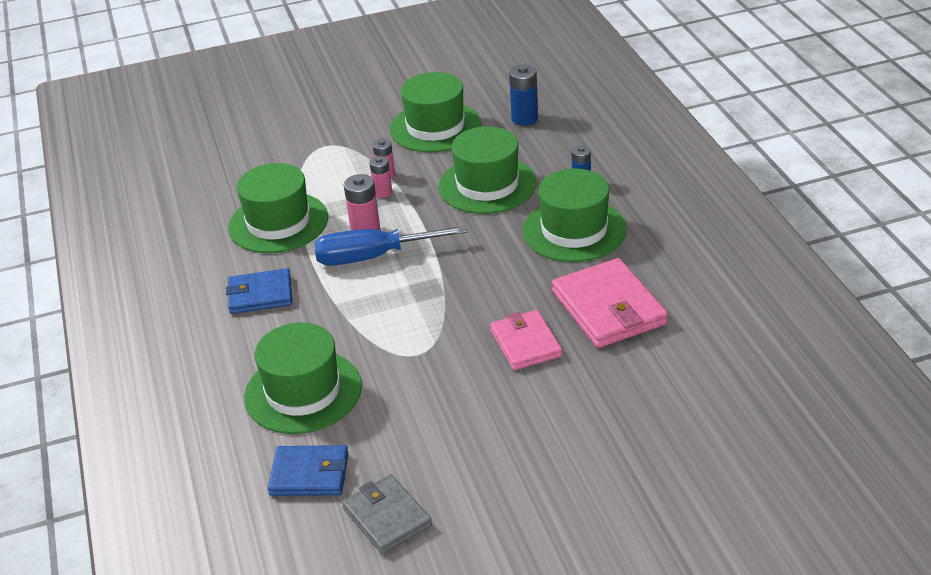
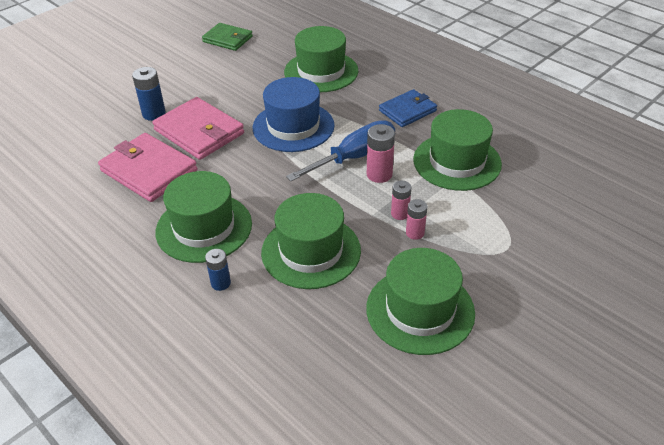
camera: 150 degrees right, 5 degrees up
blue wallet [268,445,349,496] -> none
grey wallet [342,474,432,554] -> green wallet [202,23,253,51]
pink wallet [490,310,562,370] -> pink wallet [152,97,244,160], size x1.54
blue battery [509,64,538,126] -> blue battery moved to [132,67,166,121]
none -> blue hat [253,77,335,152]

